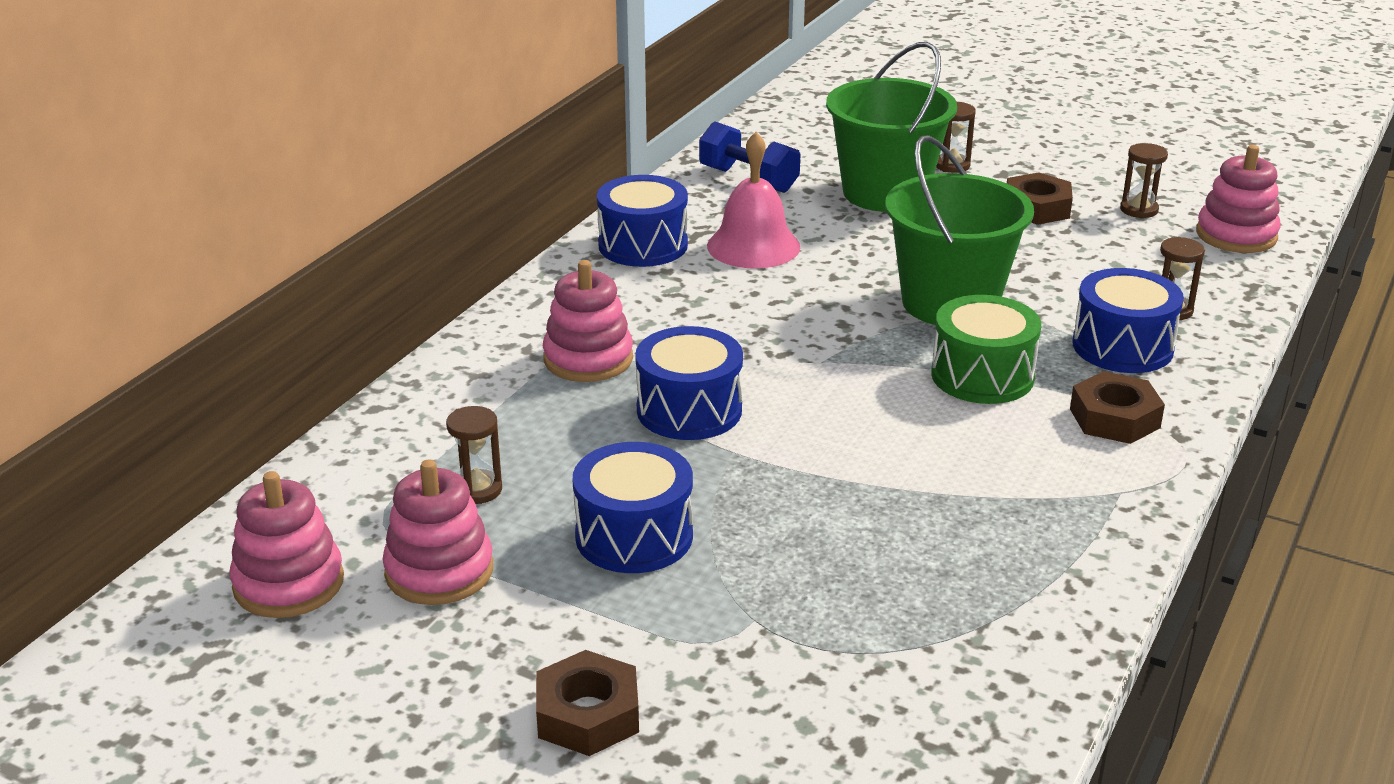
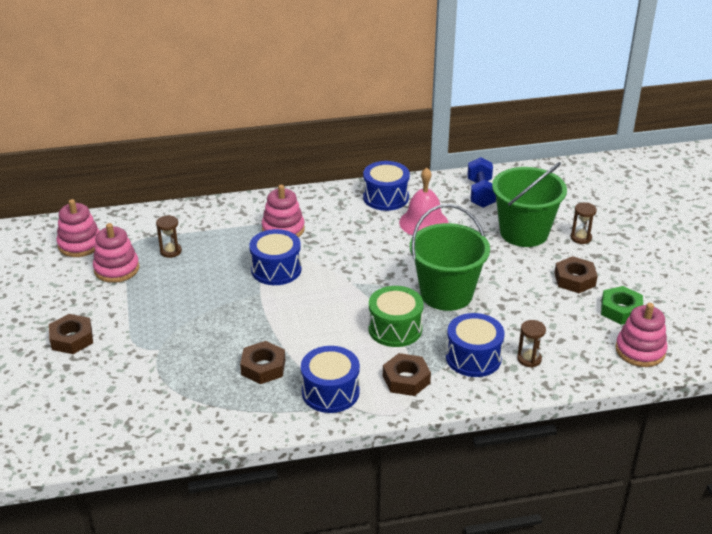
camera: 50 degrees right, 5 degrees up
blue drum [573,442,693,573] -> blue drum moved to [301,346,360,413]
brown hourglass [1120,143,1168,219] -> green nut [601,286,643,325]
none -> brown nut [240,341,285,384]

